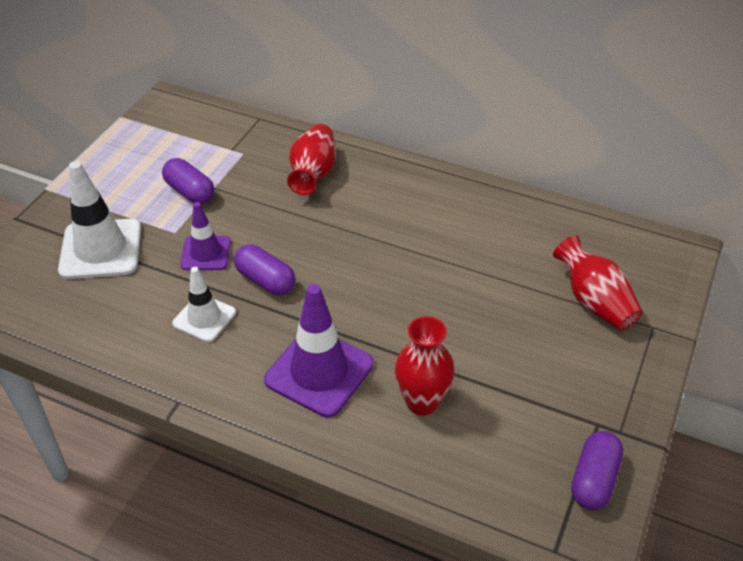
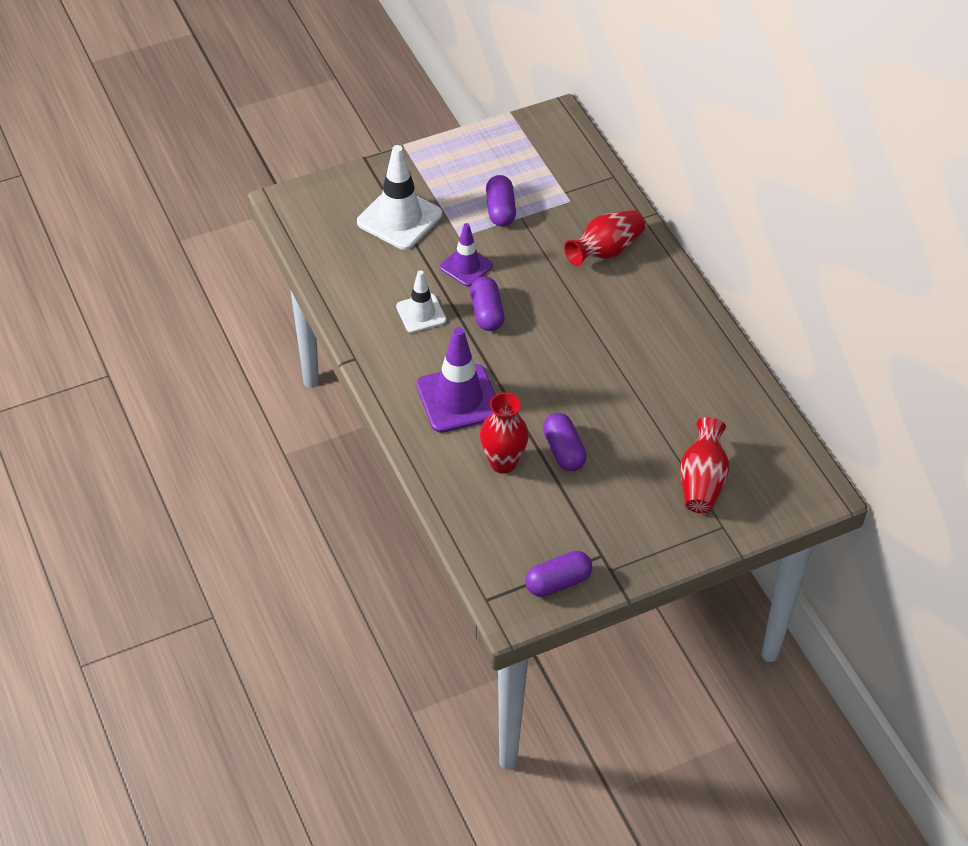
camera: 40 degrees right, 5 degrees up
none -> purple capsule [543,413,586,471]

